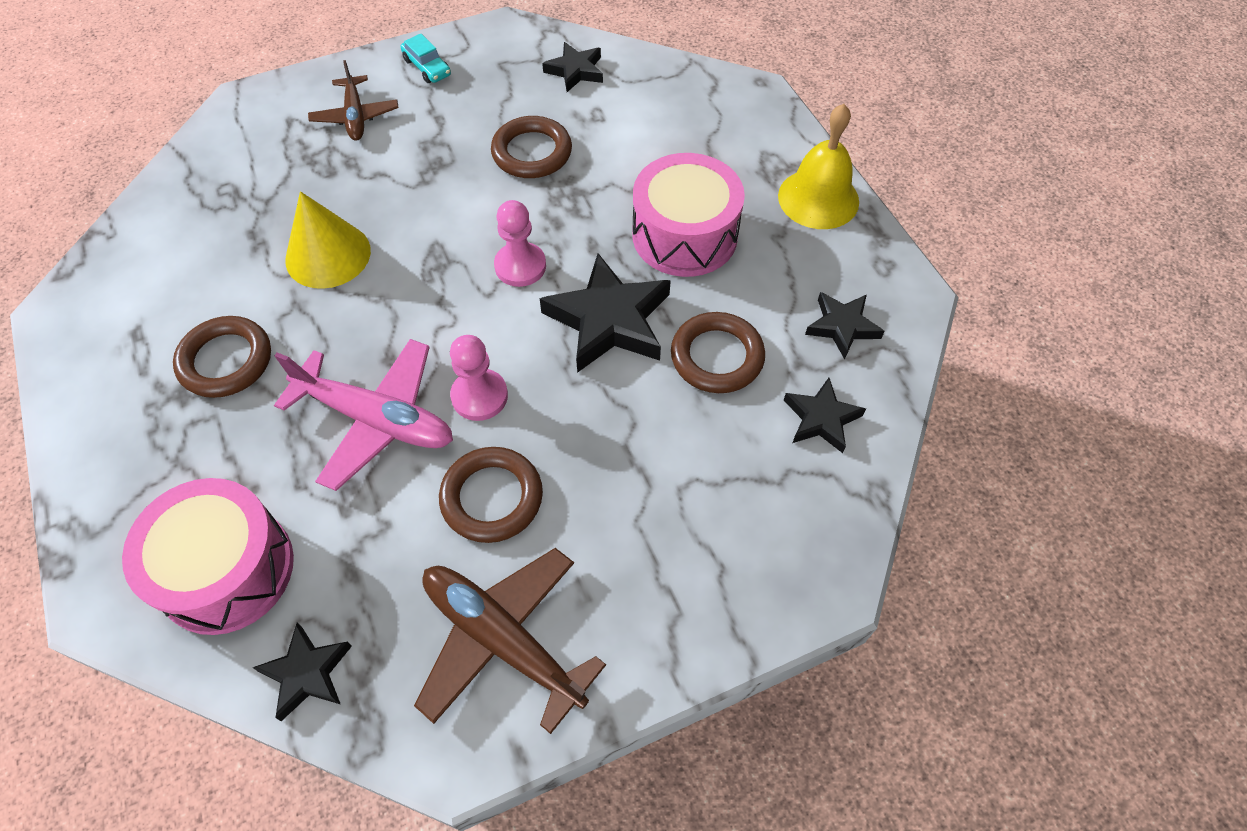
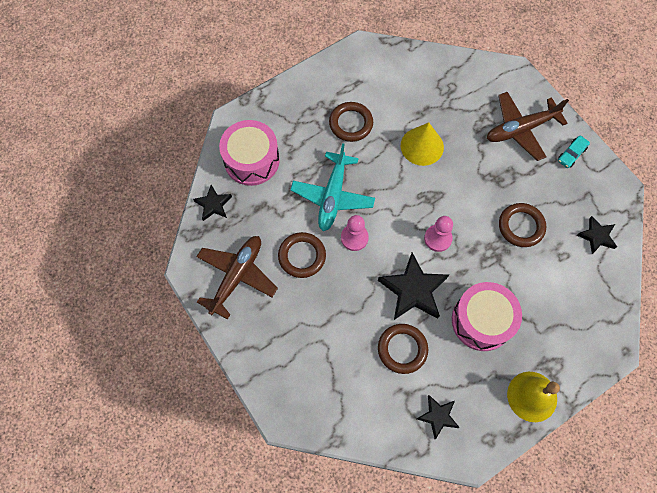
camera: 80 degrees right, 10 degrees up
pink plane [274,339,453,491] -> turquoise plane [290,143,375,231]
brown plane [308,60,399,141] -> brown plane [487,92,569,161], size x1.62
black star [784,378,866,453] -> none

